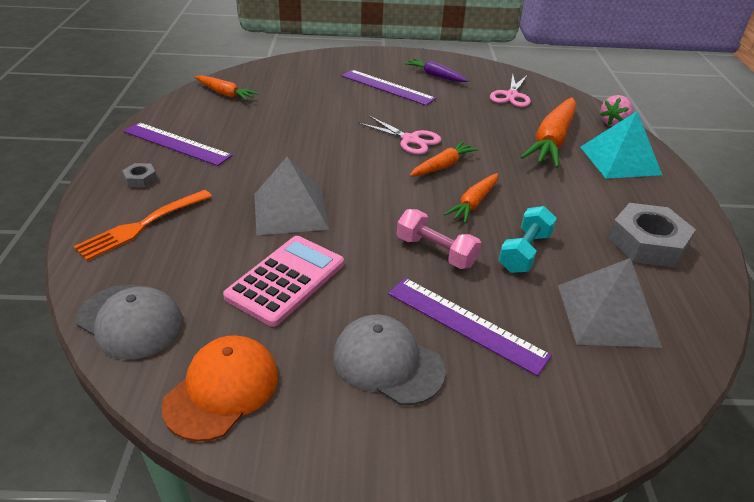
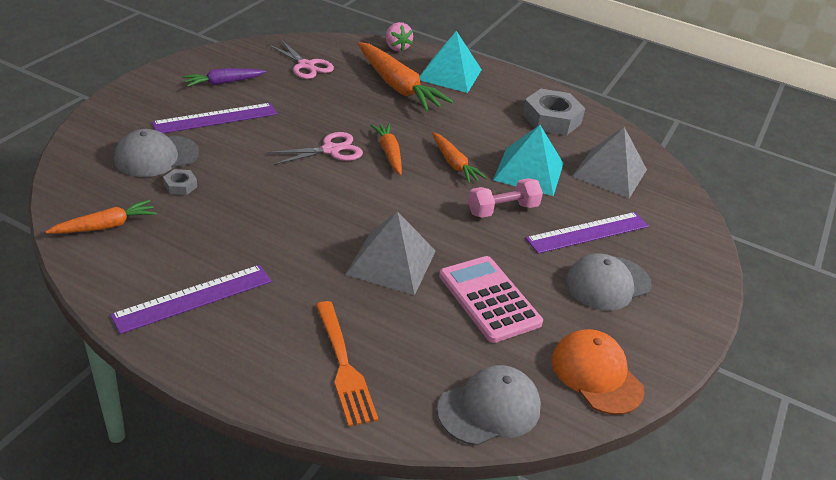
camera: 65 degrees left, 0 degrees up
grey nut [122,163,157,187] -> grey nut moved to [163,169,197,195]
turquoise dumbbell [499,206,557,273] -> turquoise pyramid [493,125,564,196]
none -> grey cap [114,129,199,177]

